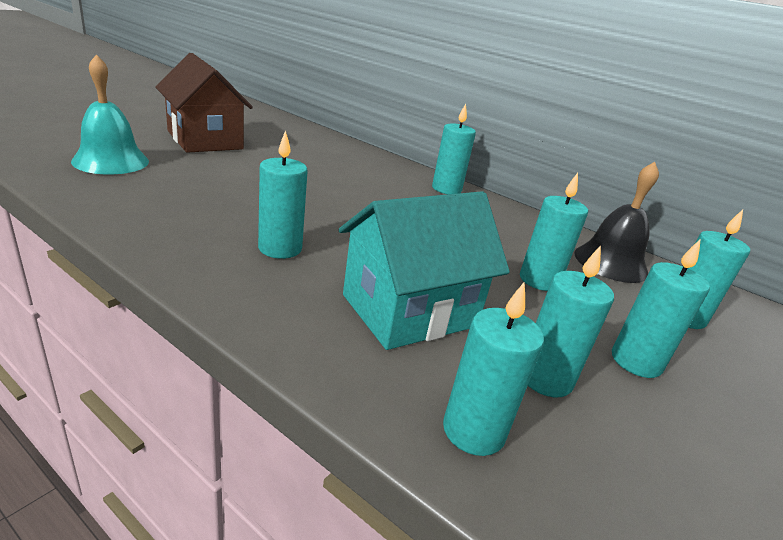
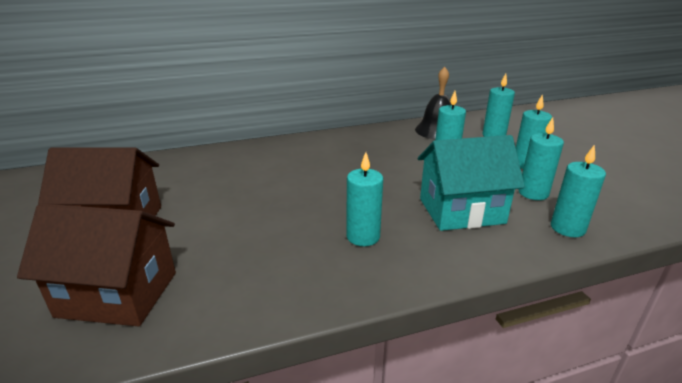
camera: 50 degrees left, 0 degrees up
turquoise bell [71,54,149,174] -> brown house [17,203,176,327]
turquoise house [339,191,510,350] -> turquoise house turned 75 degrees clockwise [418,135,525,231]
turquoise candle [432,104,476,194] -> none

